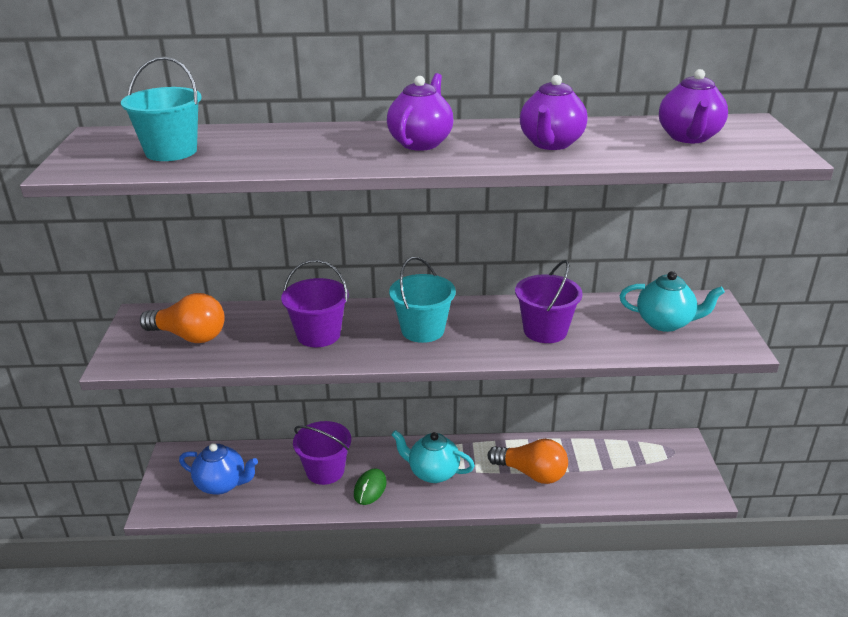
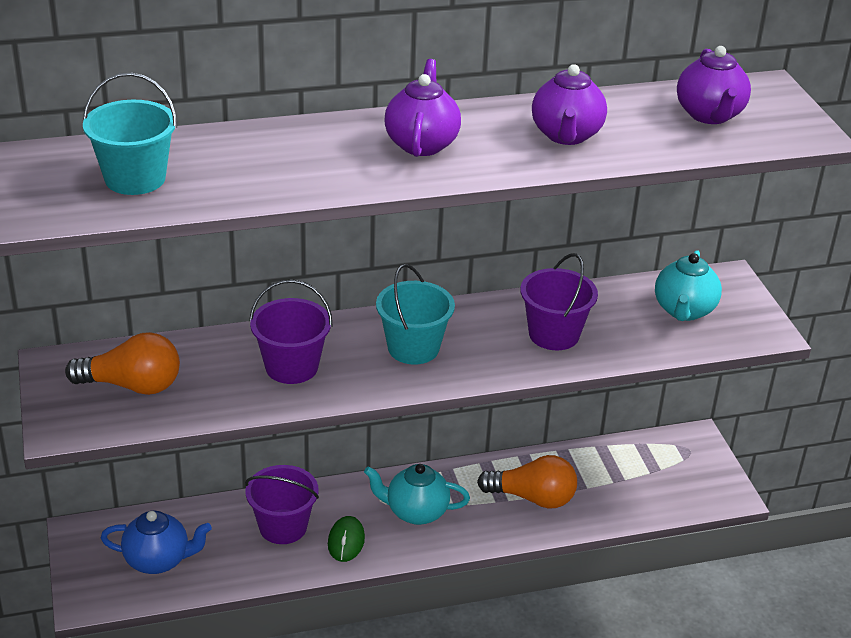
camera: 15 degrees left, 5 degrees up
turquoise teapot [620,271,725,332] -> turquoise teapot turned 105 degrees clockwise [655,250,722,321]

